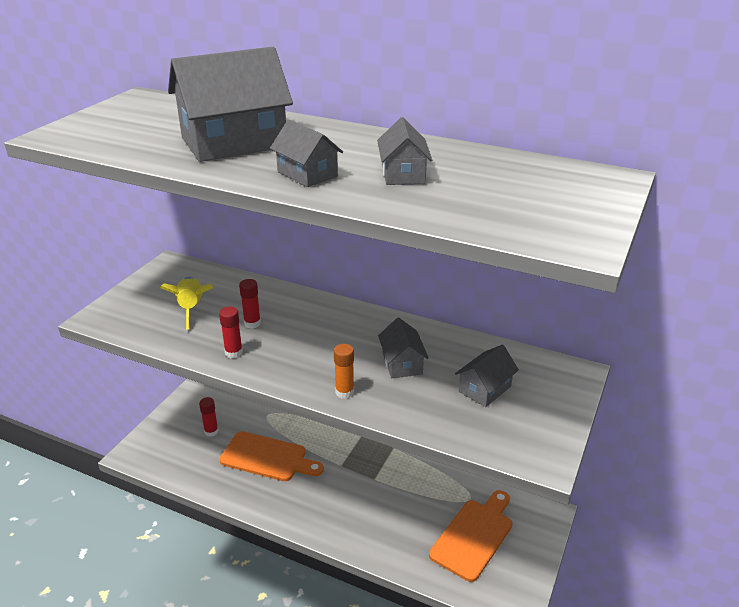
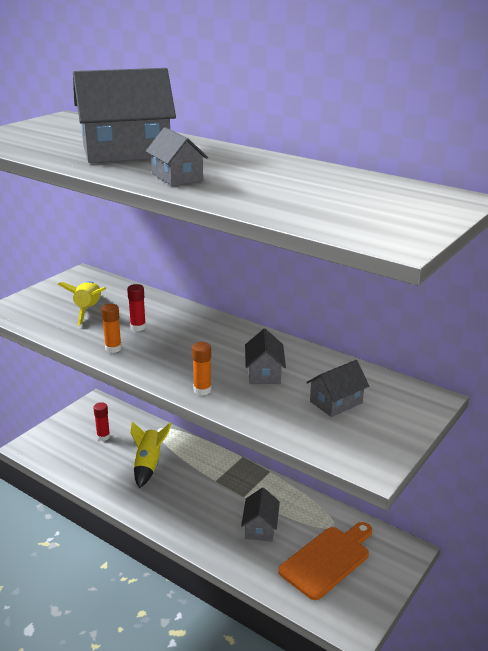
camera: 10 degrees right, 5 degrees down
red glue stick [219,306,243,358] -> orange glue stick [101,304,122,353]
orange cutting board [219,431,324,481] -> yellow rocket [131,421,172,488]
grey house [377,117,432,185] -> grey house moved to [241,487,280,541]

